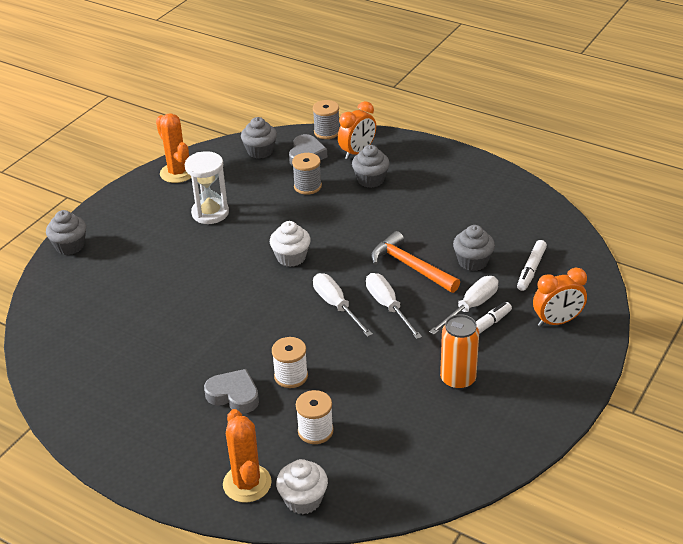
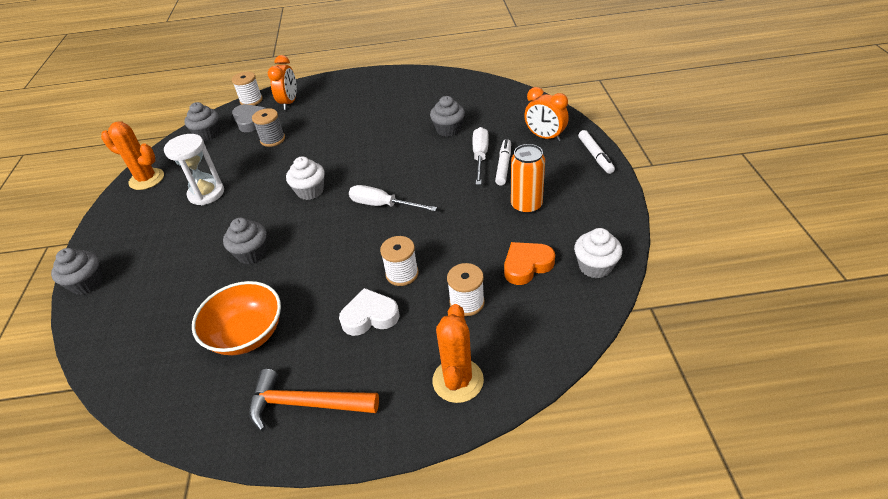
camera: 35 degrees left, 5 degrees up
grey heart [204,369,259,414] -> white heart [339,288,399,336]
orange cactus [223,409,272,503] -> orange cactus turned 60 degrees clockwise [432,304,484,403]
white cupcake [276,459,328,514] -> white cupcake moved to [574,228,622,278]
grey spool [313,100,339,139] -> white spool [232,72,263,105]
grey cupcake [352,145,390,188] -> grey cupcake moved to [223,218,267,264]
white screwdriver [366,273,422,339] -> none
orange hammer [371,231,460,293] -> orange hammer moved to [249,369,379,431]
white marker [517,240,547,291] -> white marker moved to [578,130,615,174]
orange clock [533,268,587,327] -> orange clock turned 90 degrees clockwise [524,87,569,142]
none -> orange bowl [192,281,281,355]
none -> orange heart [504,242,555,285]

